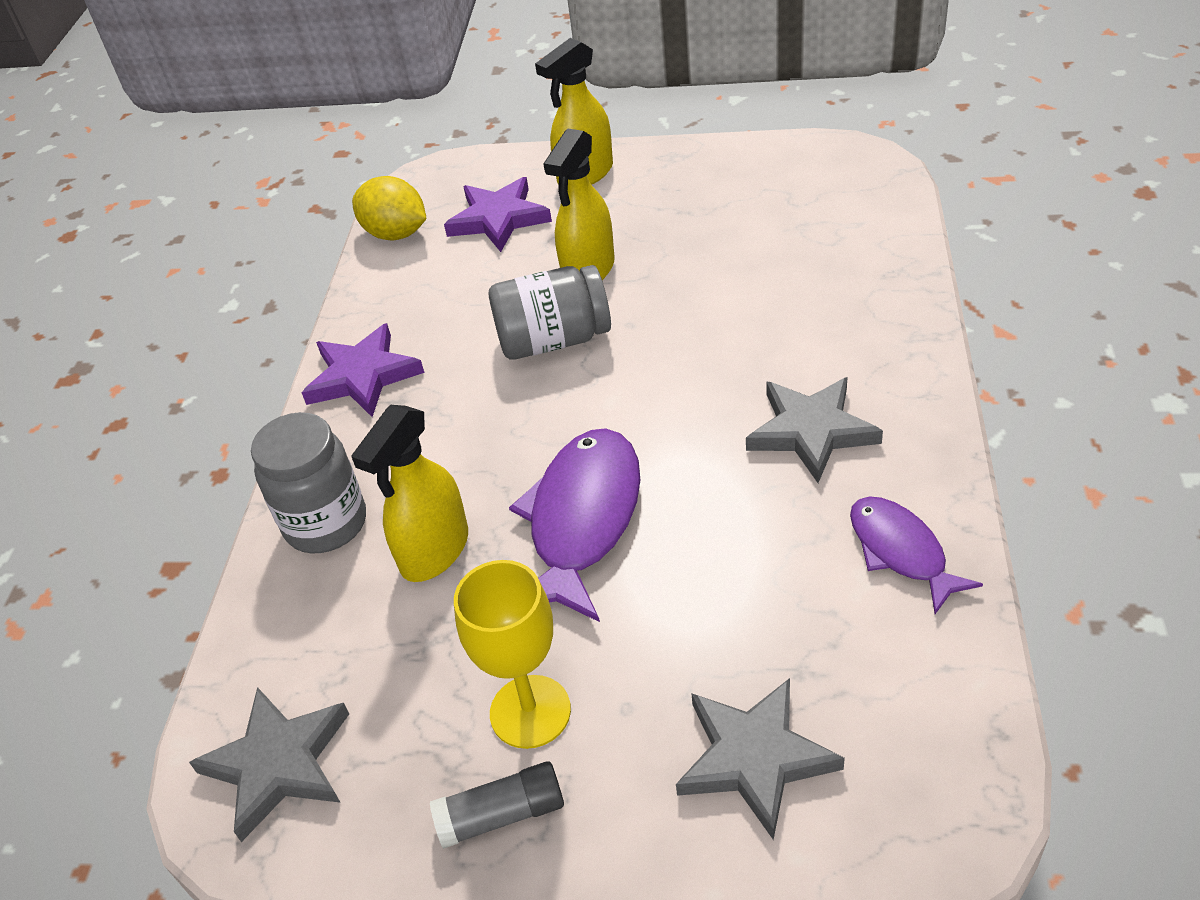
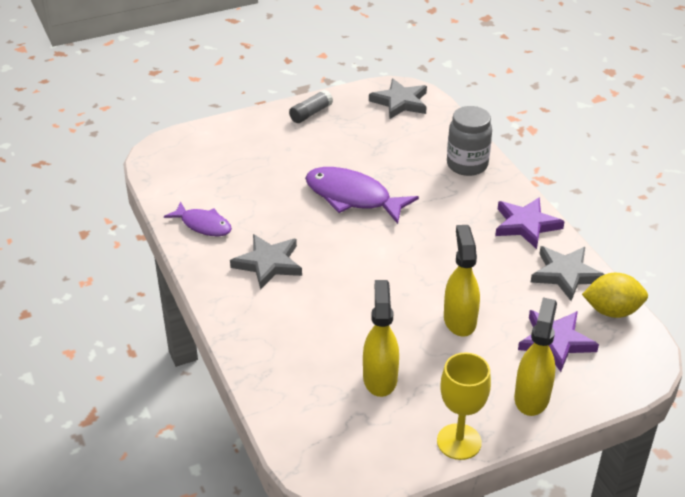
camera: 145 degrees right, 5 degrees down
yellow spray bottle [351,405,468,582] -> yellow spray bottle moved to [363,280,399,397]
yellow goblet [454,560,571,749] -> yellow goblet moved to [437,352,491,460]
grey jar [489,265,611,360] -> none
purple fish [509,428,640,622] -> purple fish turned 135 degrees clockwise [305,167,419,224]
grey star [676,678,845,840] -> grey star moved to [531,246,605,301]

